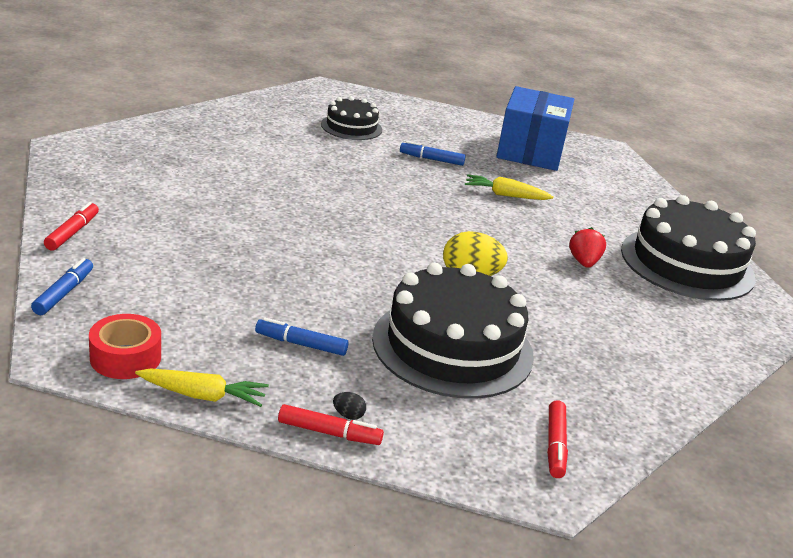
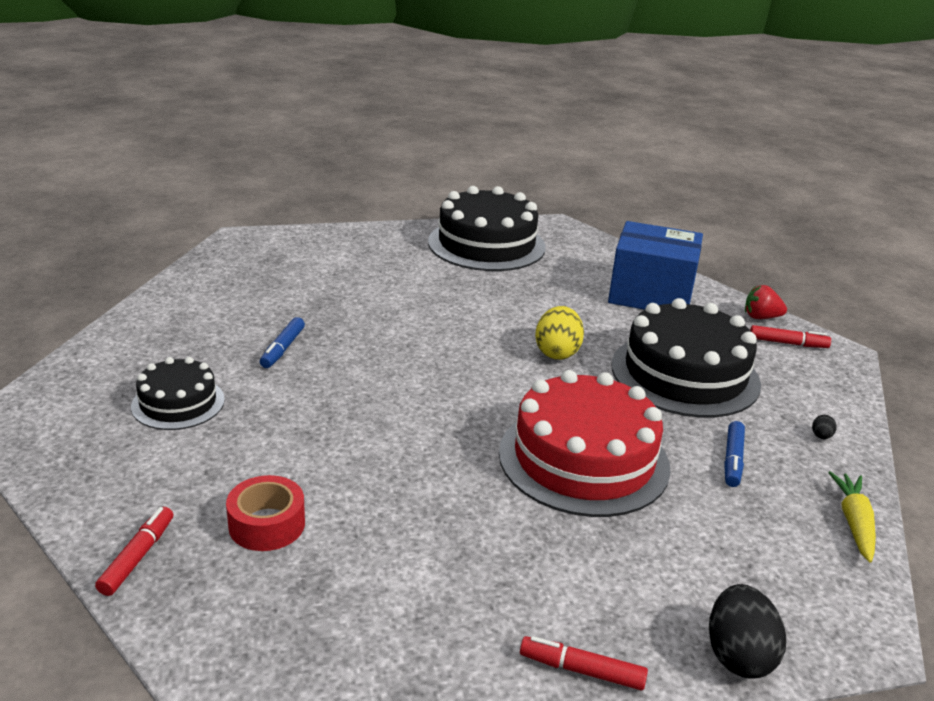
camera: 85 degrees left, 0 degrees up
blue marker [31,258,93,315] -> black egg [709,584,786,678]
red tape [89,314,161,379] -> red tape moved to [226,475,305,551]
red marker [278,404,384,445] -> red marker moved to [95,507,173,596]
yellow carrot [465,174,554,200] -> none
blue box [496,86,574,171] -> blue box moved to [608,221,703,310]
red strawberry [569,227,606,268] -> red strawberry moved to [745,285,787,319]
none -> red cake [499,370,671,517]

